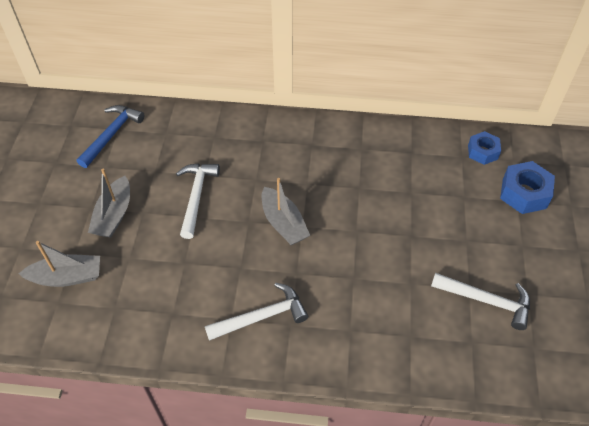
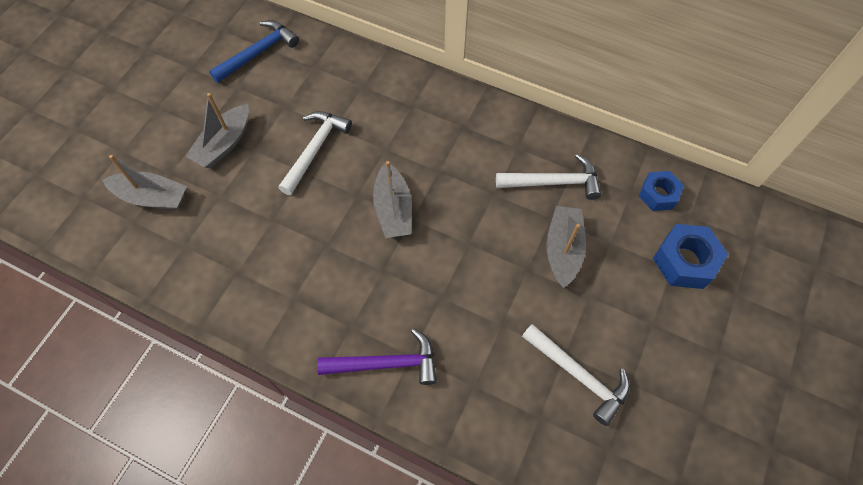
camera: 20 degrees right, 10 degrees up
white hammer [205,283,308,341] -> white hammer moved to [496,154,601,200]
none -> purple hammer [317,328,437,385]
none -> grey boat [546,206,586,288]

